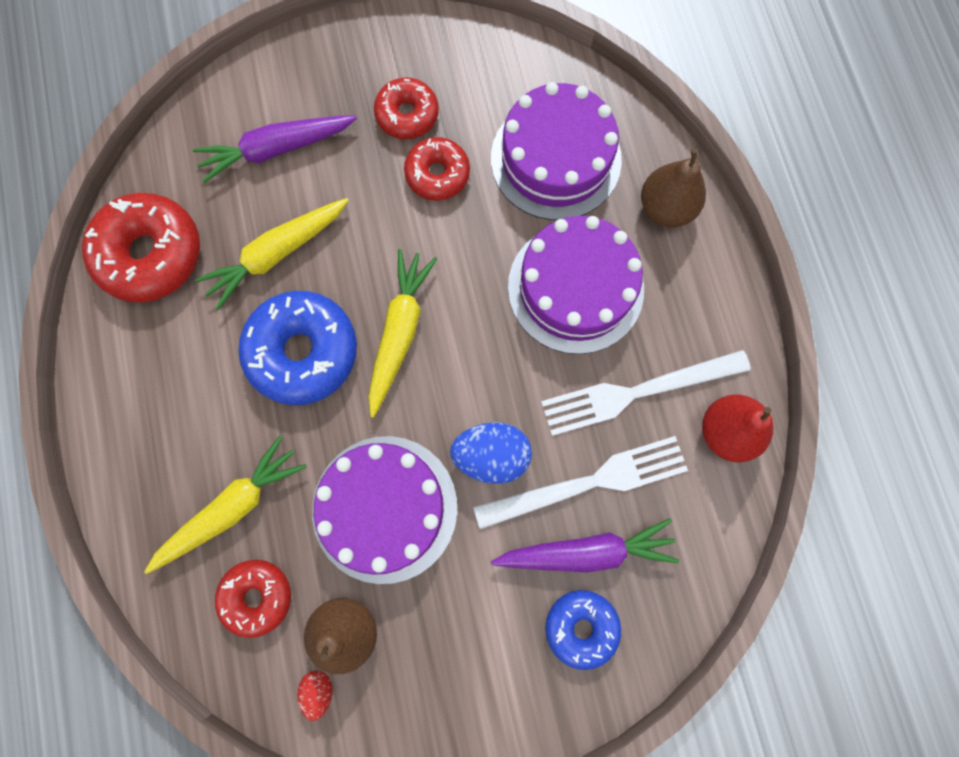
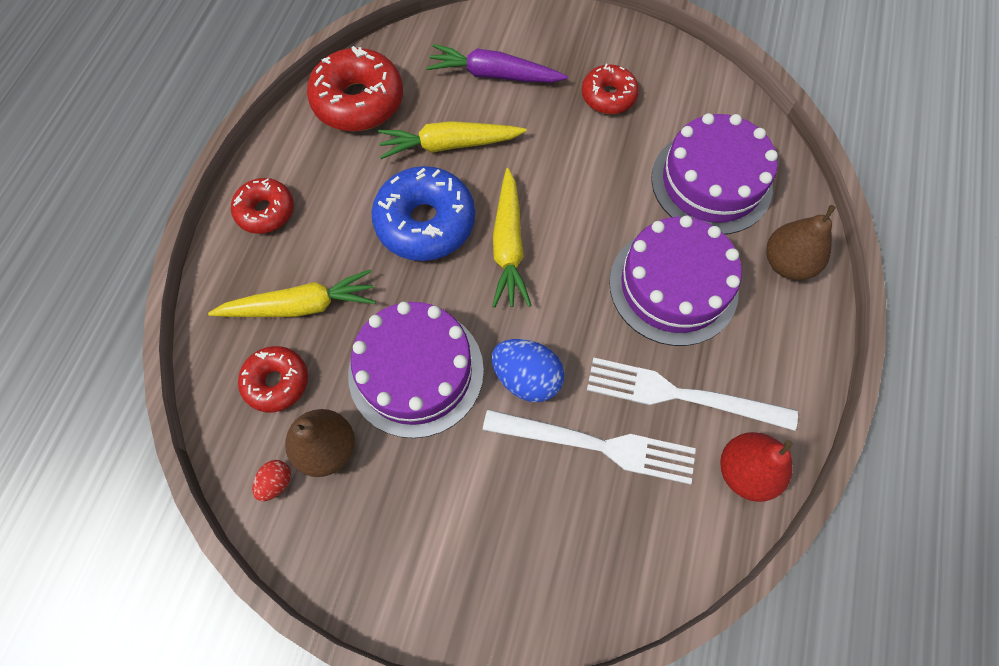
camera: 30 degrees right, 10 degrees down
yellow carrot [368,249,437,418] -> yellow carrot turned 135 degrees clockwise [492,168,532,308]
red donut [404,137,470,201] -> red donut moved to [231,178,294,234]
purple carrot [491,518,679,573] -> none
blue donut [545,590,621,670] -> none

